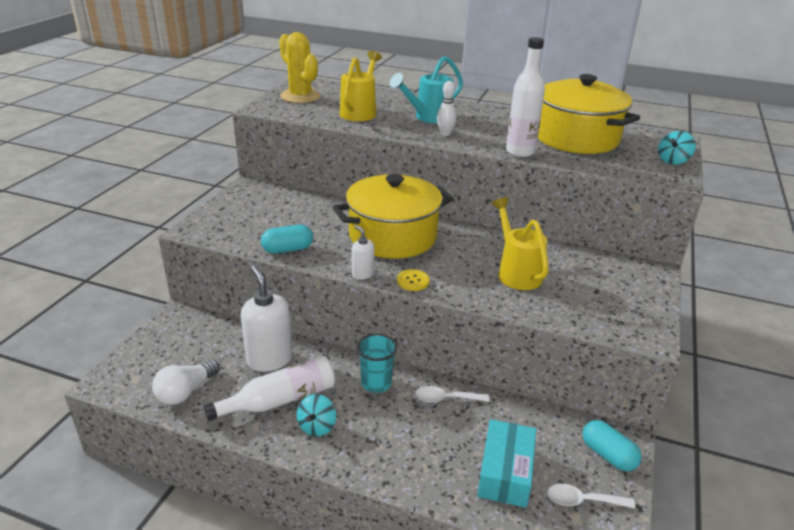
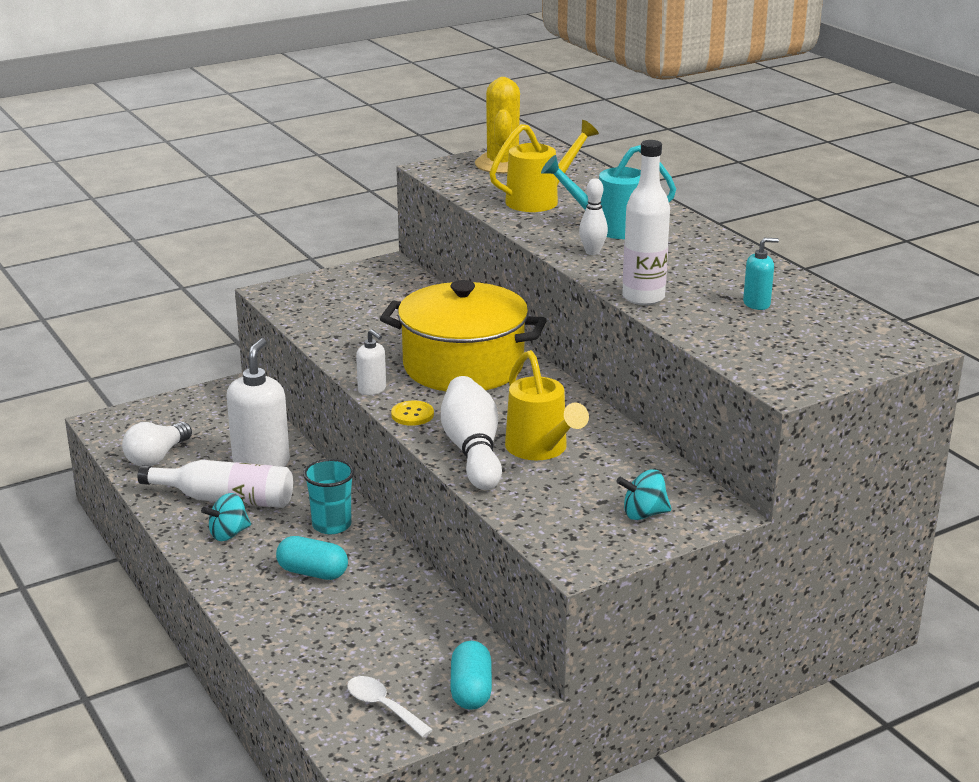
camera: 40 degrees right, 5 degrees down
white light bulb [152,359,220,405] -> white light bulb turned 45 degrees counterclockwise [122,422,192,466]
turquoise capsule [261,225,313,254] -> turquoise capsule moved to [276,536,348,580]
white soap dispenser [351,225,374,280] -> white soap dispenser turned 135 degrees clockwise [356,329,386,395]
white spoon [415,386,489,403] -> none
turquoise box [477,419,536,508] -> none
yellow watering can [492,198,549,290] -> yellow watering can turned 135 degrees clockwise [505,350,589,460]
yellow pot [538,74,640,154] -> turquoise soap dispenser [743,238,779,310]
turquoise spinning top [658,131,696,165] -> turquoise spinning top moved to [616,469,672,520]
none -> white bowling pin [441,376,502,490]

